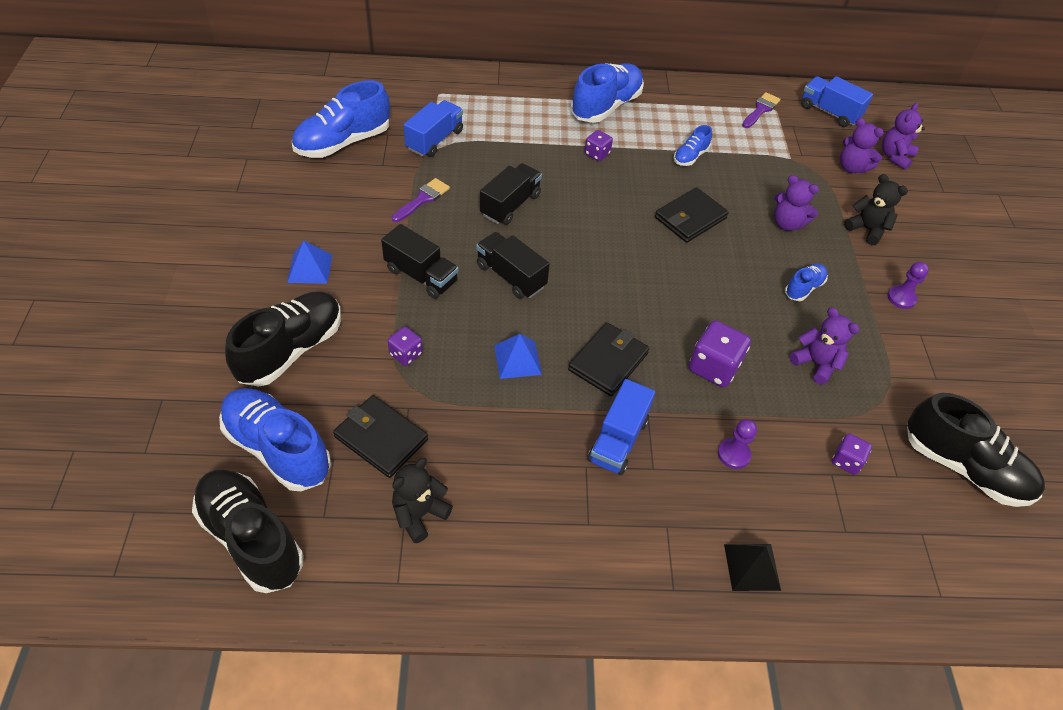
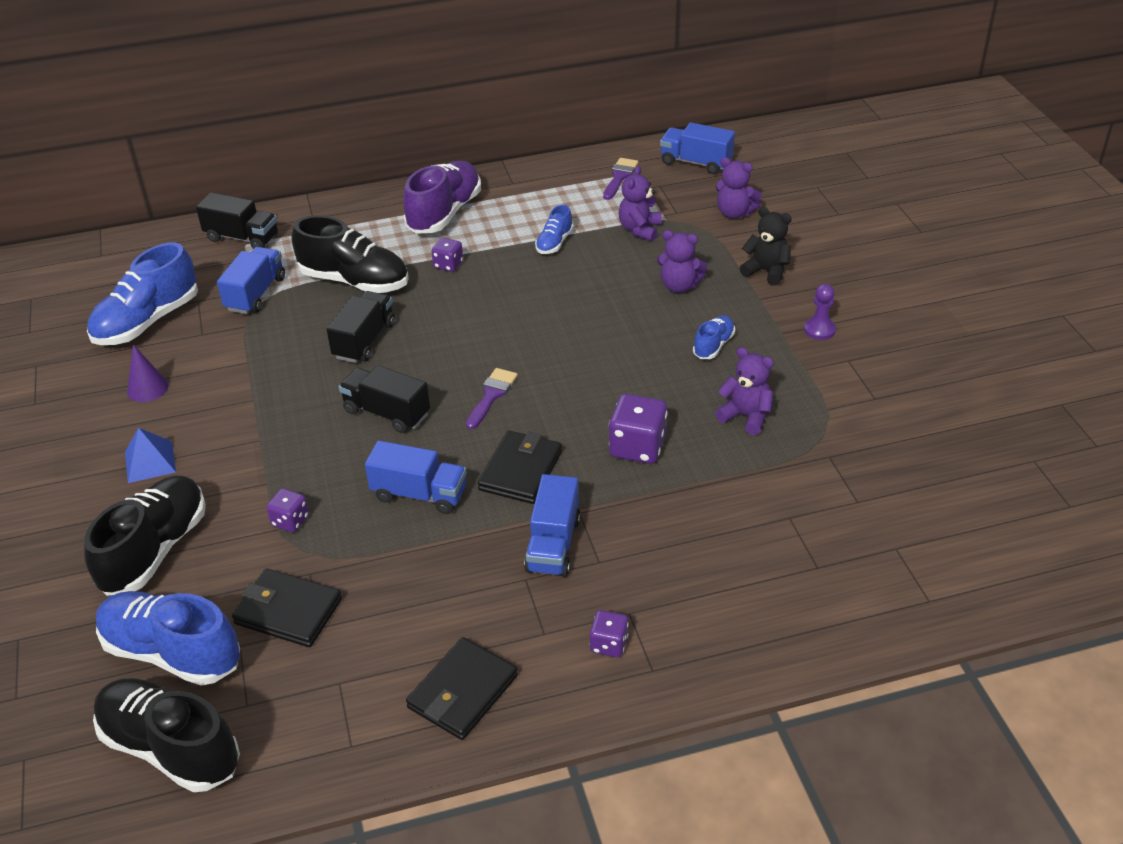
camera: 10 degrees left, 10 degrees down
black truck [381,224,459,299] -> black truck moved to [196,192,278,249]
purple brush [392,178,450,222] -> purple brush moved to [466,368,518,429]
black teddy bear [392,458,453,543] -> none
blue pyramid [494,334,542,379] -> blue truck [365,441,467,514]
blue shoe [571,63,644,123] -> purple shoe [403,161,481,234]
black wallet [655,187,729,243] -> black wallet moved to [406,637,518,740]
purple pawn [718,419,757,469] -> none
black pyramid [724,544,781,591] -> none
purple dice [832,433,872,475] -> purple dice moved to [590,610,629,658]
purple teddy bear [882,103,925,170] -> purple teddy bear moved to [618,166,662,241]
black shoe [907,393,1045,507] -> black shoe moved to [292,215,409,293]
none -> purple cone [127,345,168,402]

